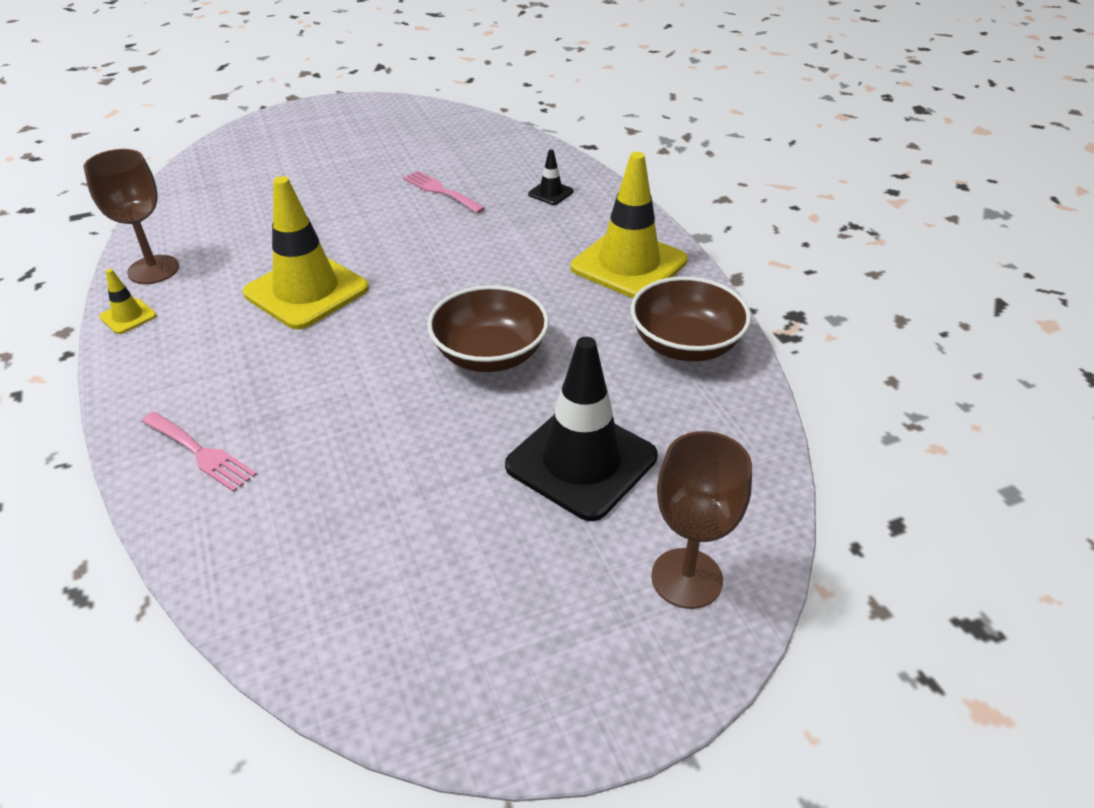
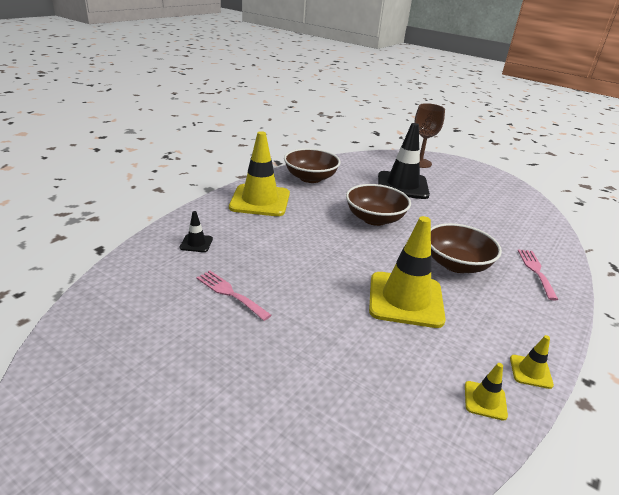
camera: 125 degrees left, 10 degrees down
brown goblet [84,149,179,284] -> yellow traffic cone [465,363,508,421]
pink fork [403,171,485,213] -> pink fork turned 120 degrees clockwise [196,271,272,321]
none -> brown bowl [431,223,502,273]

